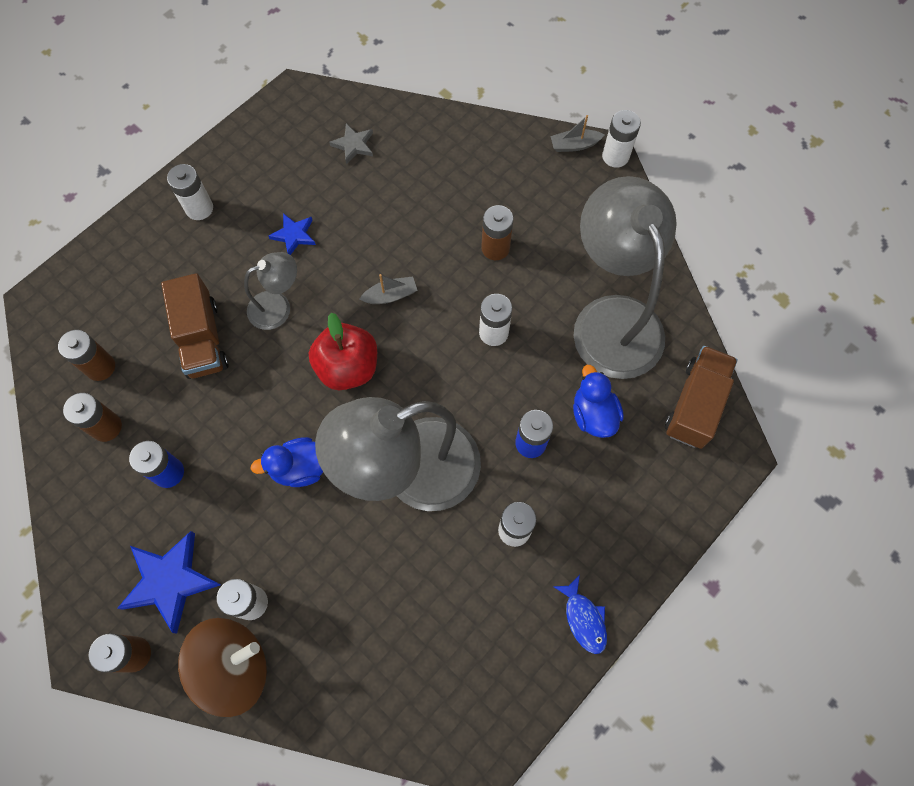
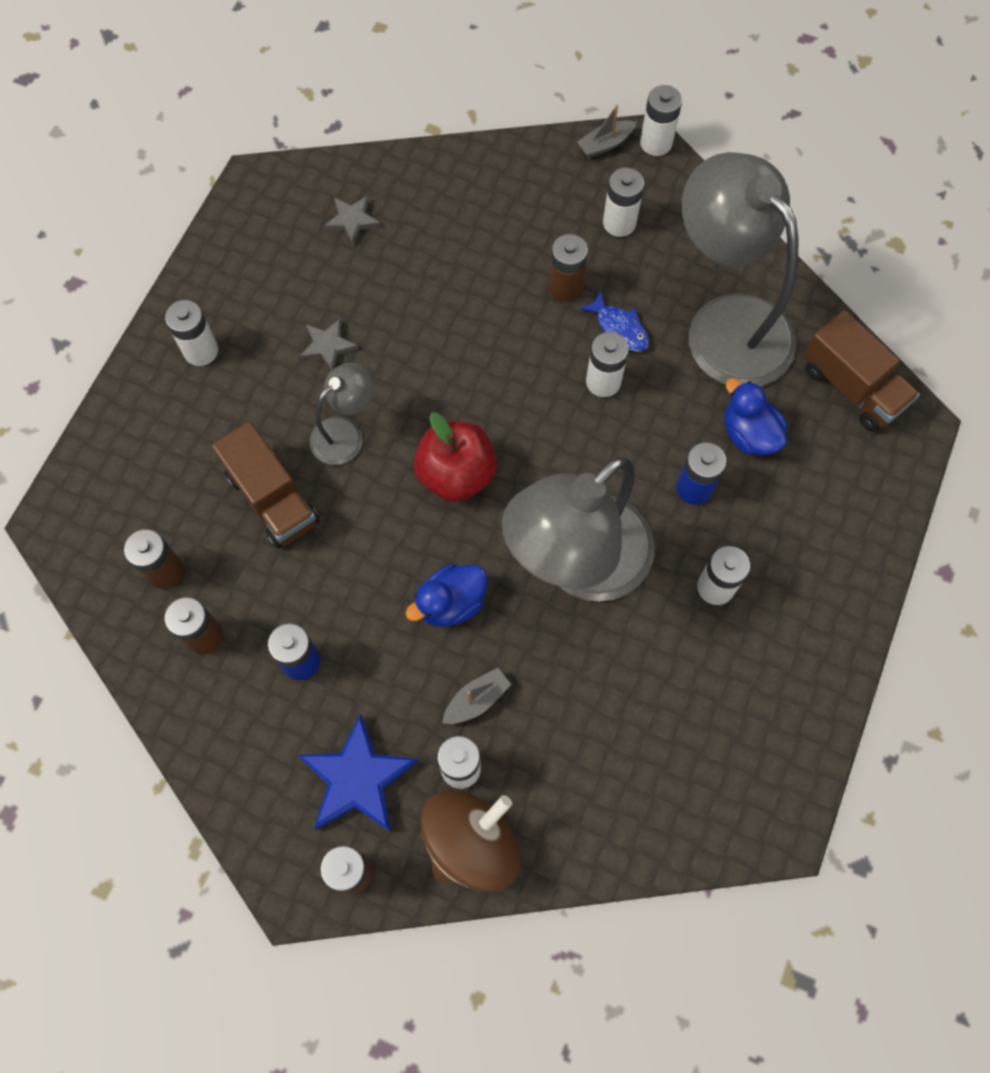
camera: 20 degrees left, 0 degrees up
blue star [269,213,316,255] -> grey star [300,318,358,371]
grey boat [360,274,418,304] -> grey boat moved to [442,668,511,724]
blue fish [553,575,607,654] -> blue fish moved to [579,290,649,351]
brown truck [665,346,738,449] -> brown truck turned 135 degrees clockwise [803,310,920,432]
none -> white battery [603,168,644,237]

